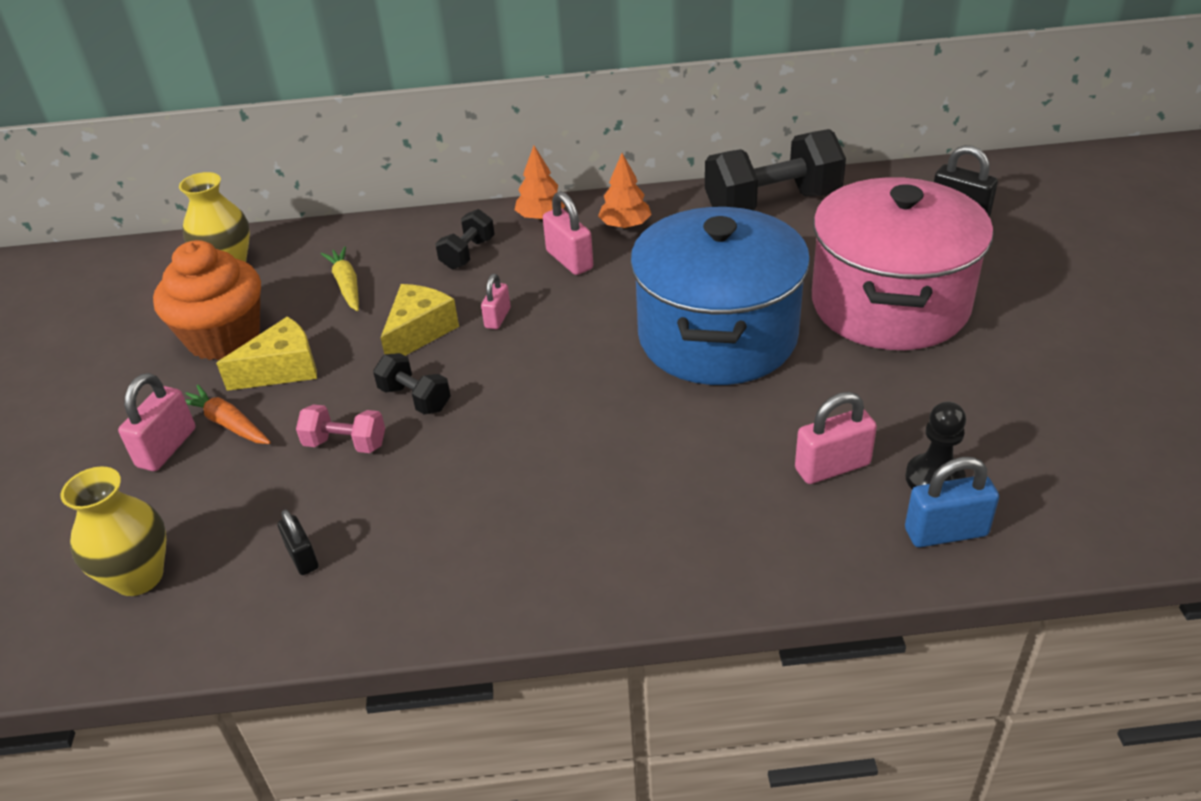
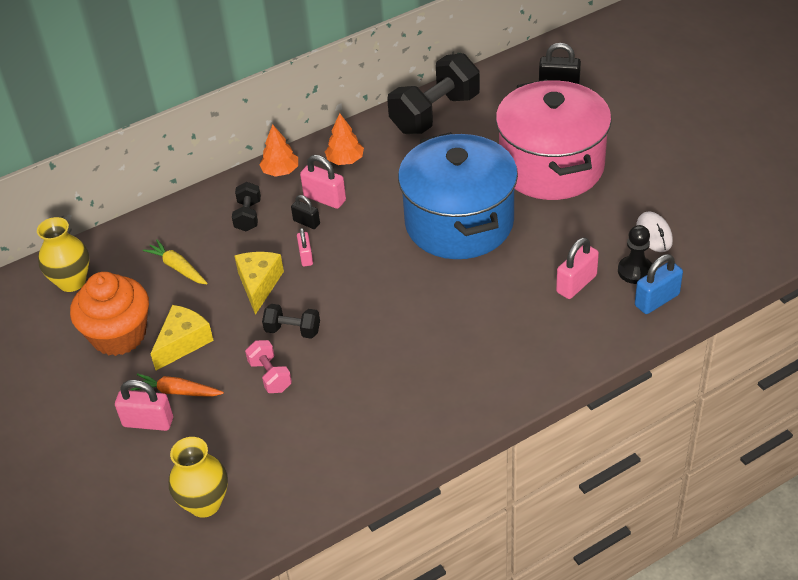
camera: 25 degrees left, 5 degrees up
pink padlock [118,373,196,471] -> pink padlock turned 75 degrees counterclockwise [115,380,173,431]
black padlock [278,510,319,575] -> black padlock moved to [291,195,320,229]
pink dumbbell [296,404,385,453] -> pink dumbbell turned 75 degrees clockwise [245,340,292,393]
none -> white mouse [636,211,673,252]

